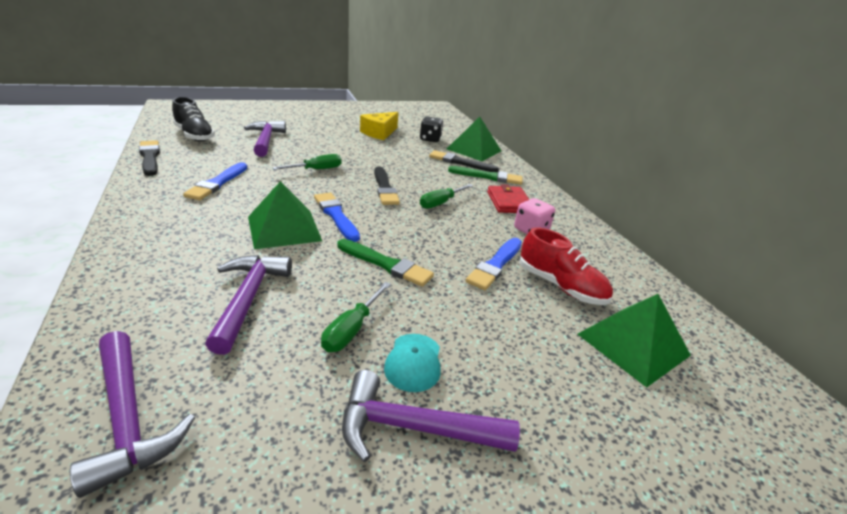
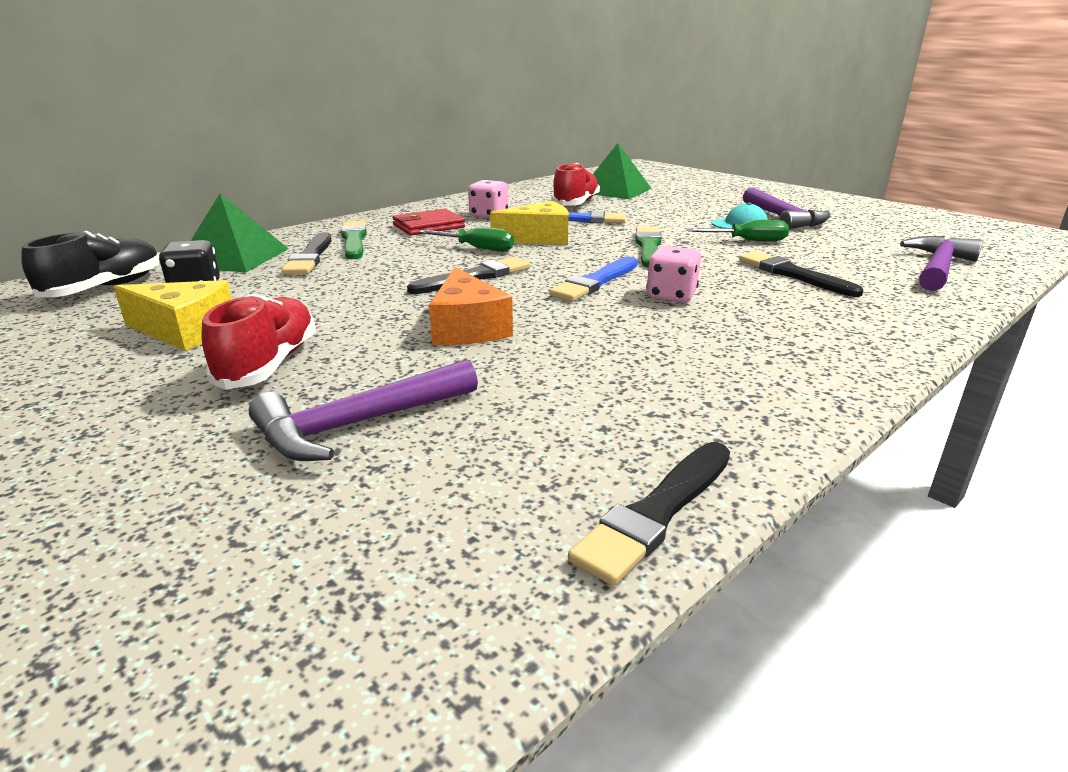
camera: 110 degrees left, 5 degrees down
black shoe [172,97,215,142] -> black shoe moved to [21,231,160,297]
blue brush [183,162,247,200] -> none
purple hammer [205,255,292,355] -> black brush [739,251,863,297]
green pyramid [248,181,322,249] -> pink dice [646,246,701,302]
green screwdriver [272,154,342,170] -> orange cheese [429,267,513,345]
none -> red shoe [202,294,316,390]
none -> yellow cheese [490,201,569,245]

